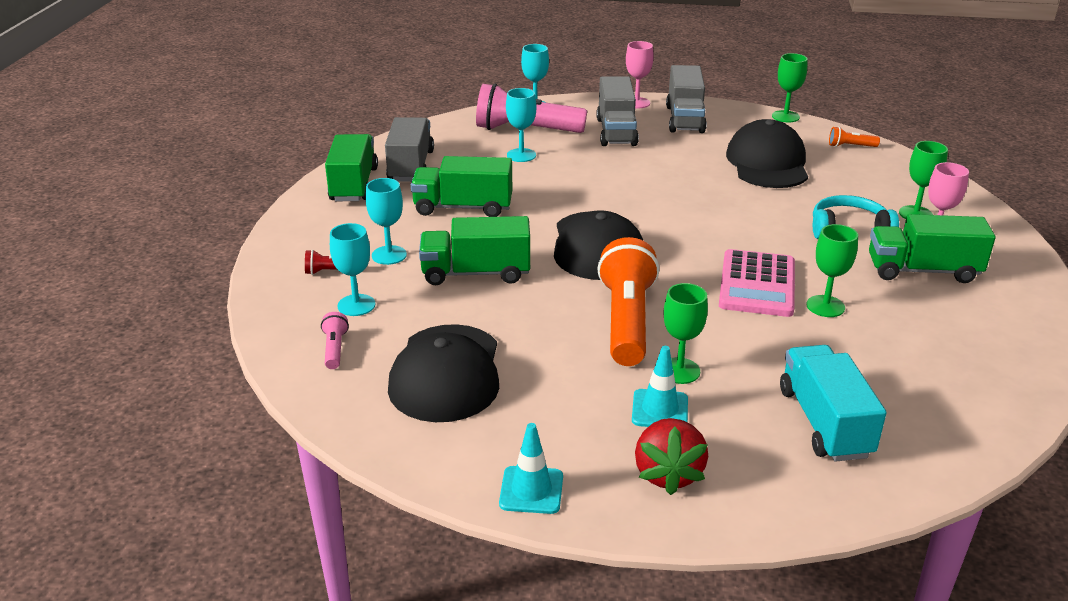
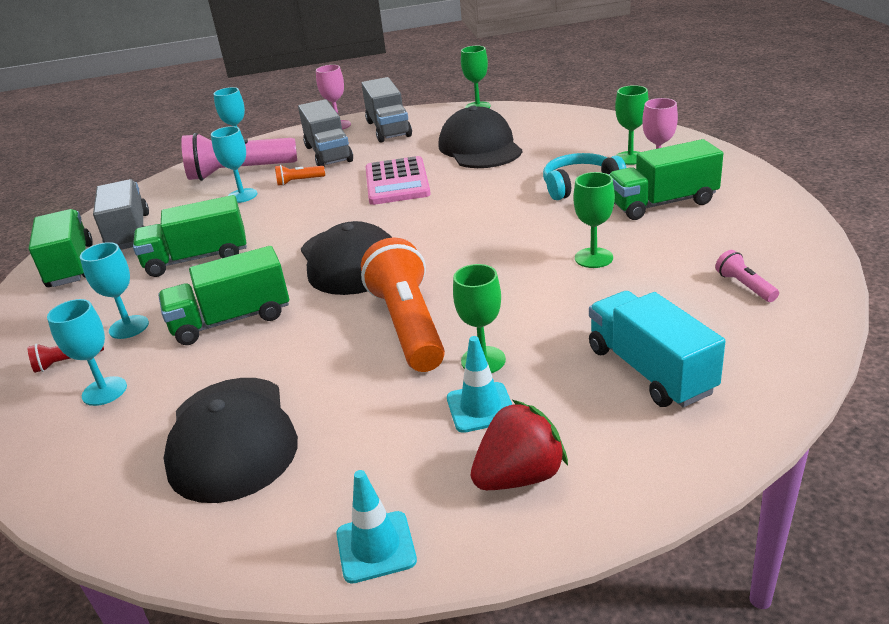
camera: 15 degrees left, 0 degrees up
pink flashlight [321,312,349,369] -> pink flashlight moved to [715,250,779,302]
red strawberry [635,418,708,495] -> red strawberry turned 105 degrees counterclockwise [471,400,568,490]
pink calculator [719,249,795,317] -> pink calculator moved to [365,156,431,205]
orange flashlight [829,127,880,147] -> orange flashlight moved to [275,165,325,186]

